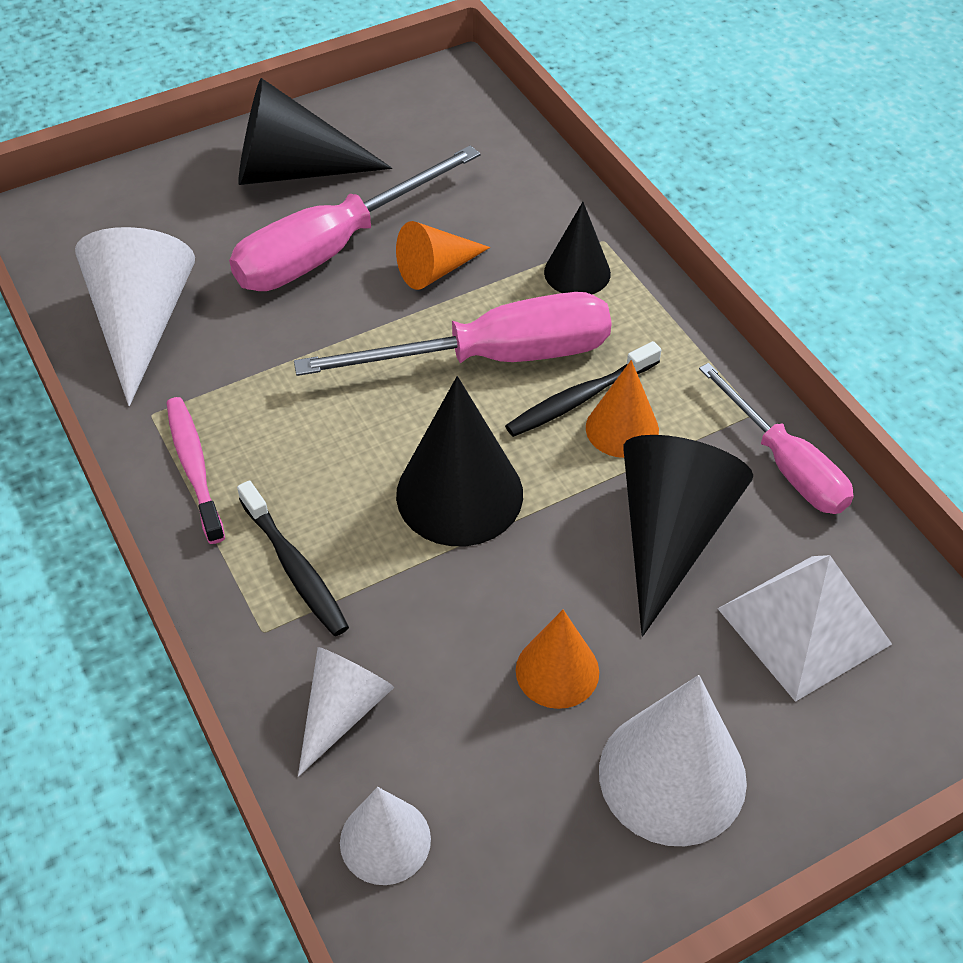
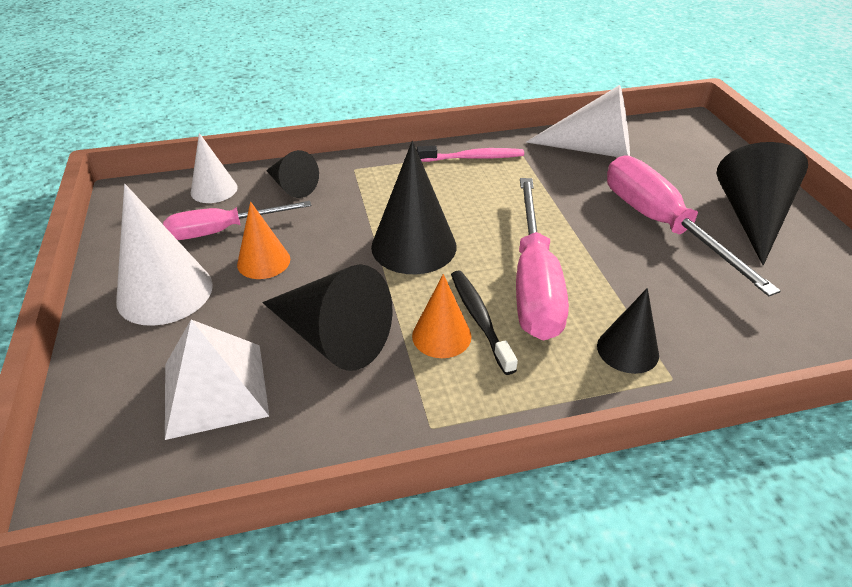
camera: 105 degrees right, 10 degrees down
black toothbrush [237,480,349,636] -> none
white cone [298,647,394,777] -> black cone [266,150,319,198]
orange cone [396,221,490,290] -> none
pink screwdriver [699,363,854,514] -> pink screwdriver moved to [163,201,311,240]

